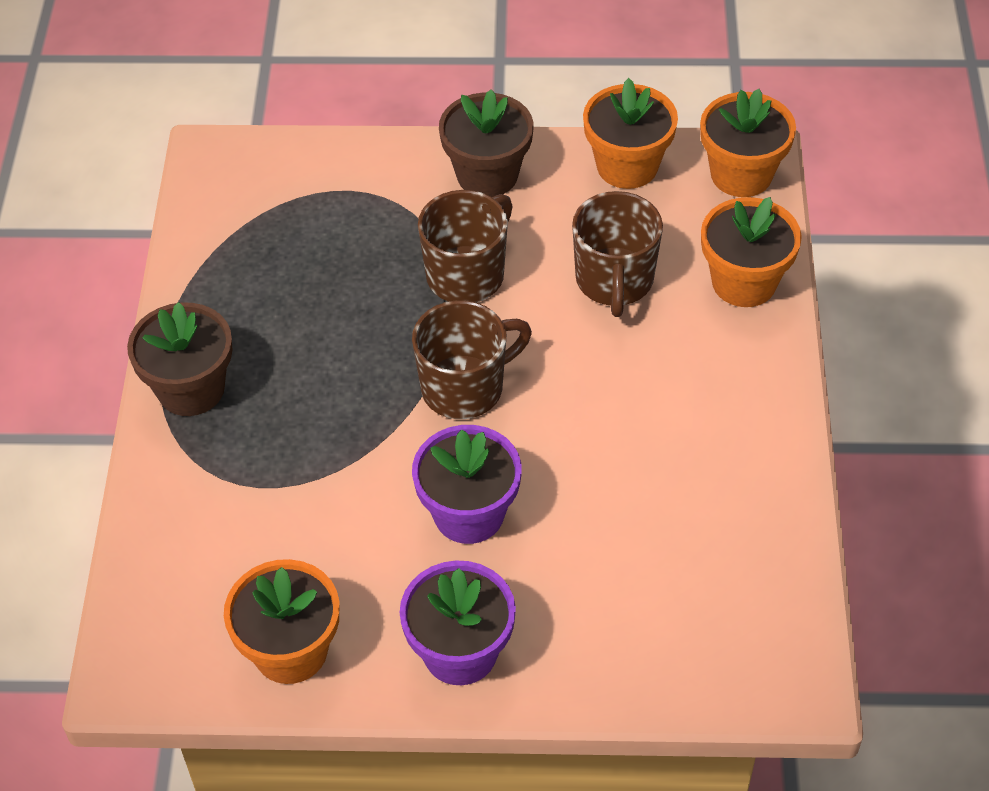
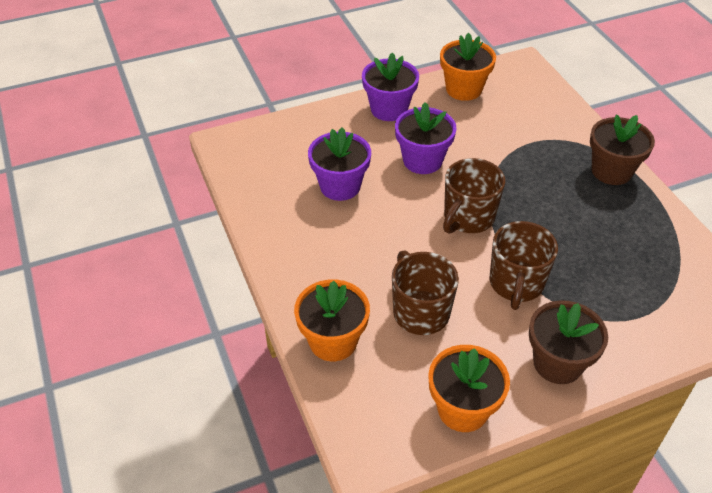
camera: 155 degrees right, 5 degrees down
orange flower pot [700,89,796,197] -> none
none -> purple flower pot [308,127,371,201]

